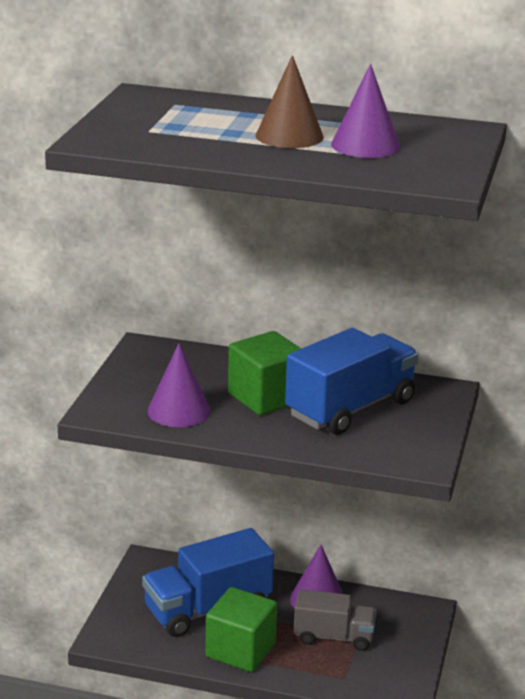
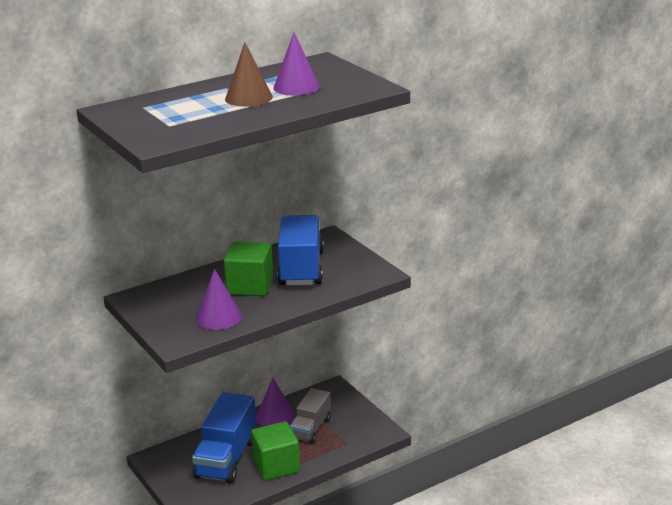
camera: 45 degrees left, 0 degrees up
grey truck [294,589,376,651] -> grey truck turned 150 degrees clockwise [290,388,331,443]

